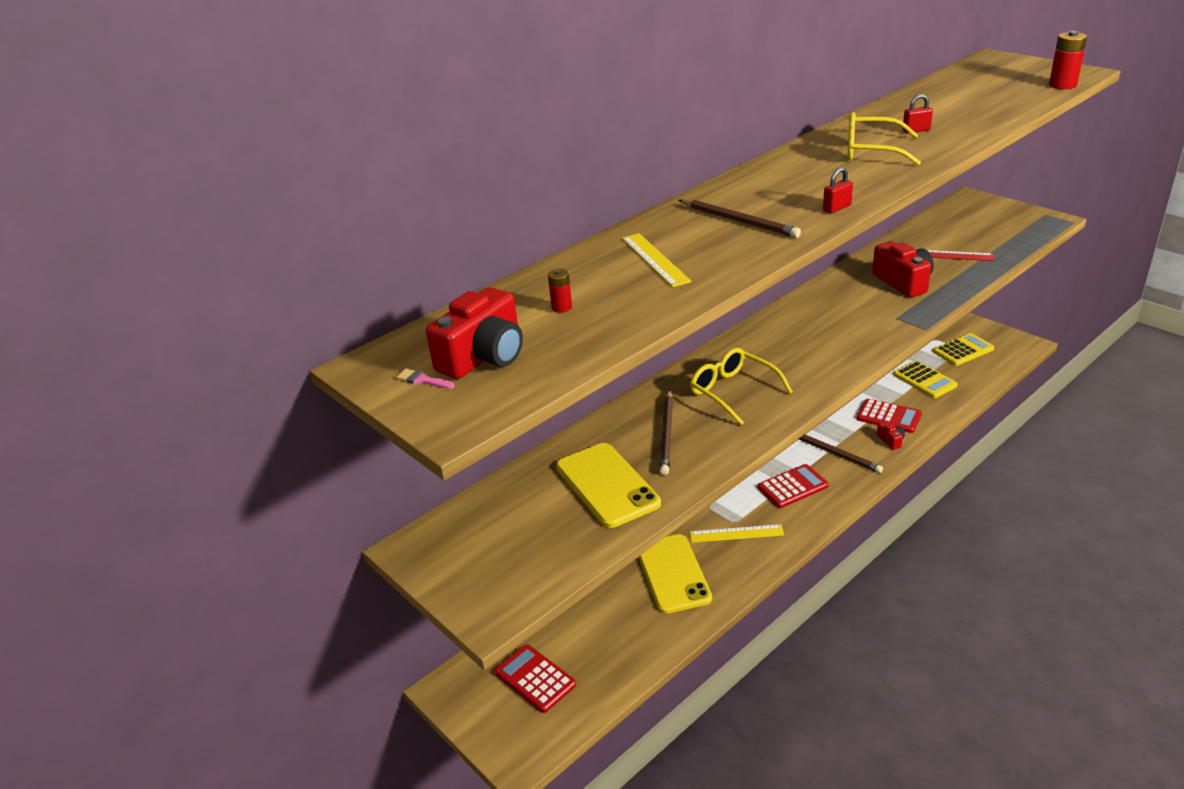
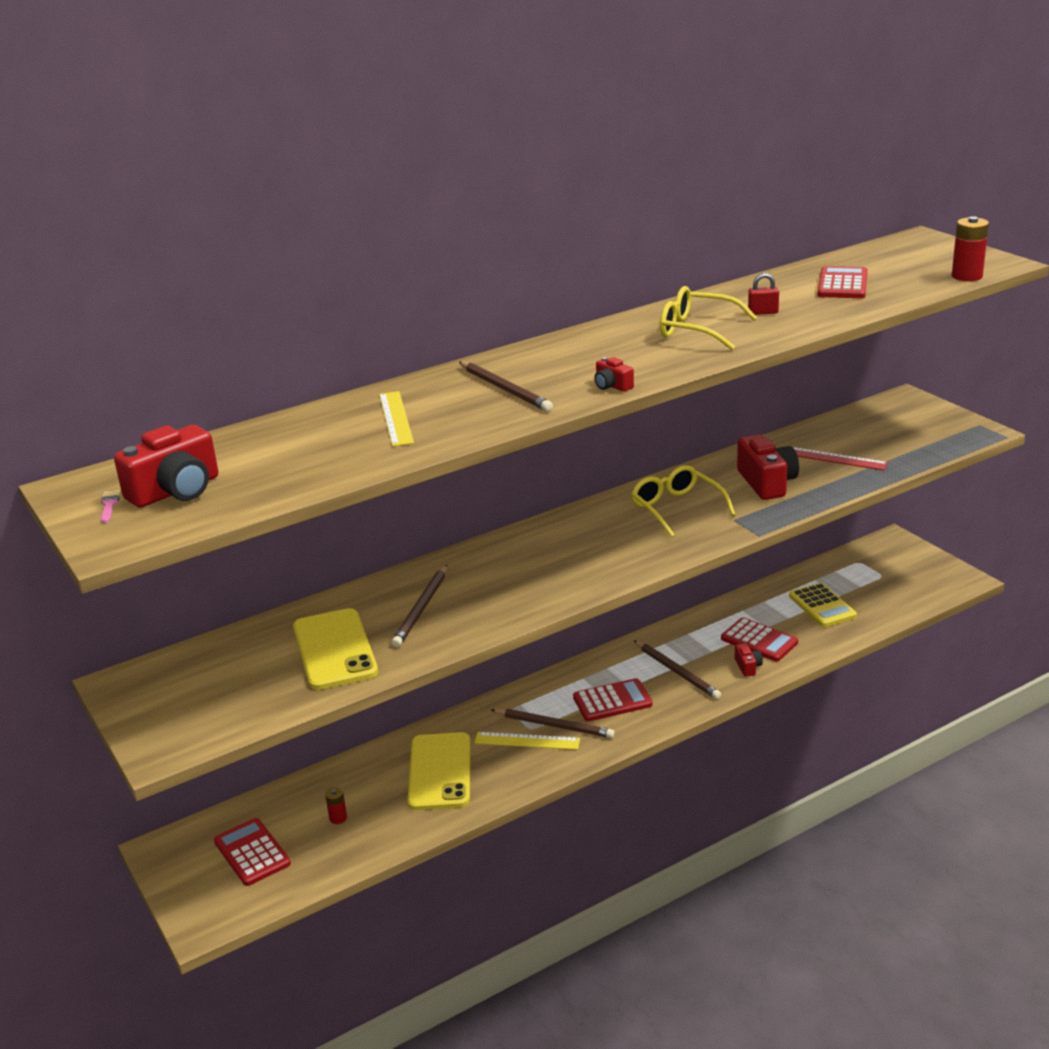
camera: 10 degrees right, 5 degrees down
pink brush [396,369,455,389] -> pink brush turned 45 degrees clockwise [101,490,120,523]
red battery [548,269,572,313] -> red battery moved to [325,787,347,824]
yellow glasses [690,348,793,425] -> yellow glasses moved to [631,465,735,538]
red padlock [823,167,853,213] -> red camera [594,357,634,392]
yellow calculator [933,333,994,366] -> none
none -> brown pencil [491,709,615,738]
none -> red calculator [817,266,868,298]

